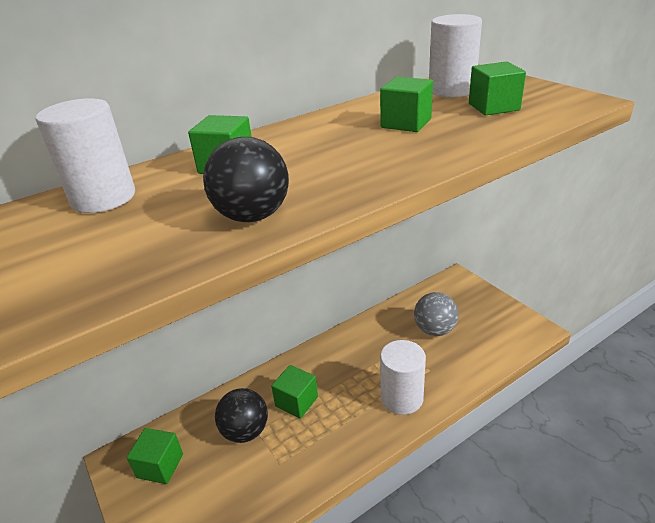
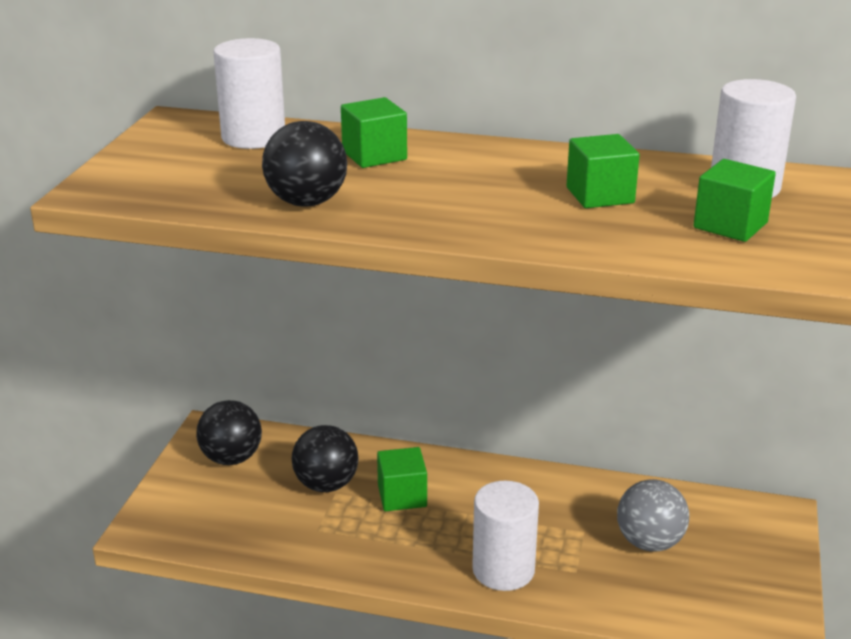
camera: 45 degrees right, 5 degrees down
green cube [127,428,183,484] -> black ball [196,400,262,465]

